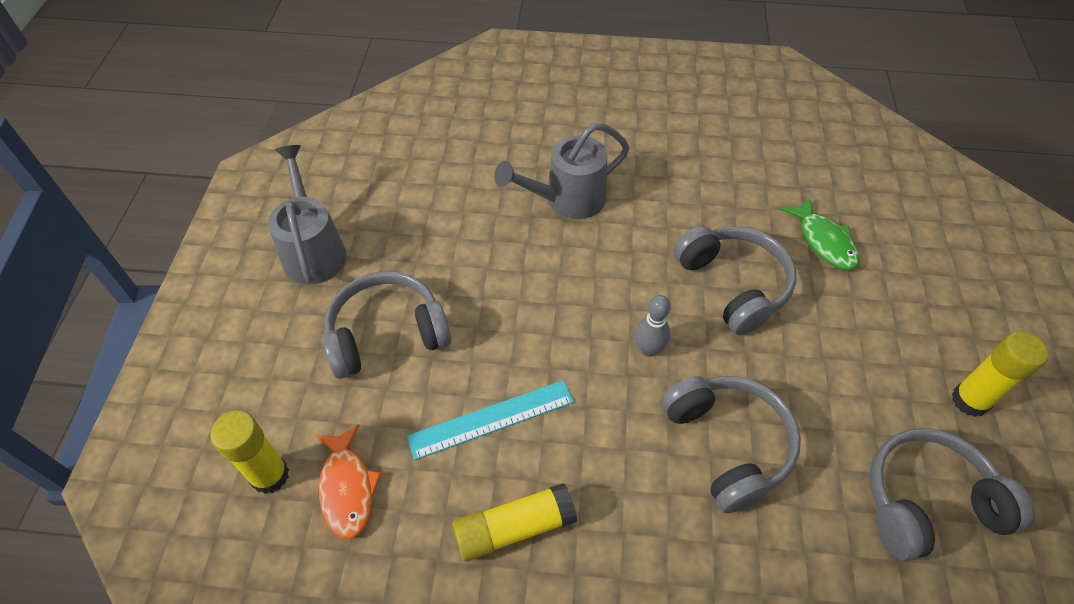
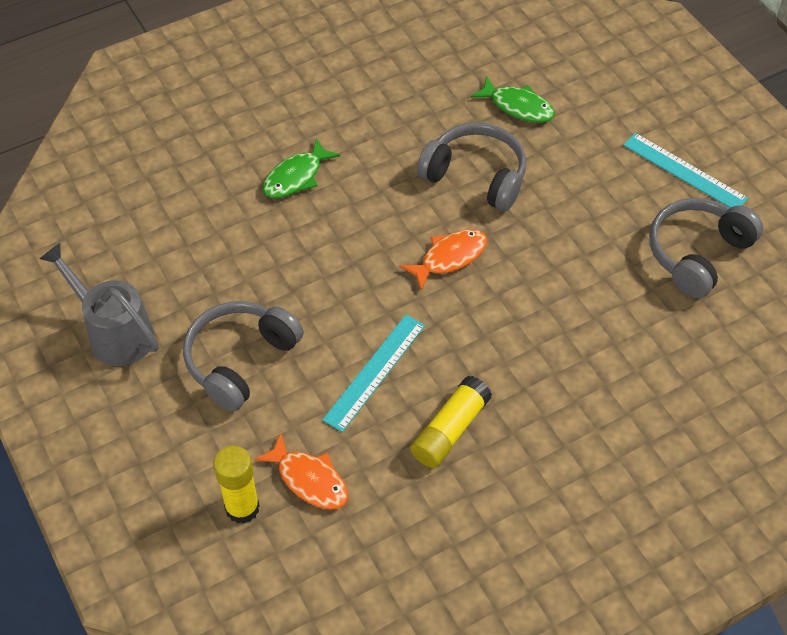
camera: 35 degrees left, 0 degrees up
grey watering can [494,122,629,219] -> green fish [263,138,341,198]
grey bowling pin [635,295,671,357] -> orange fish [400,229,487,290]
grey headphones [661,376,801,513] -> none
yellow glue stick [952,331,1048,417] -> turquoise ruler [623,133,748,208]

